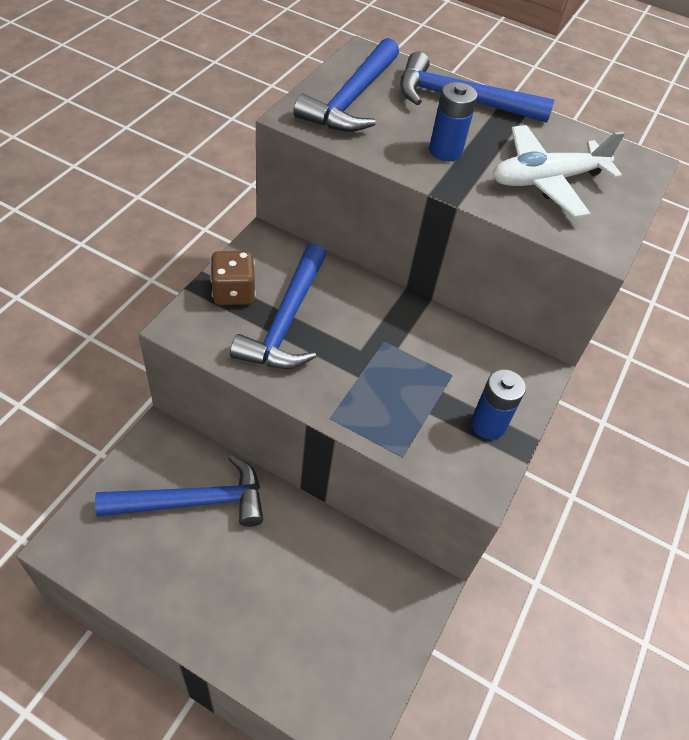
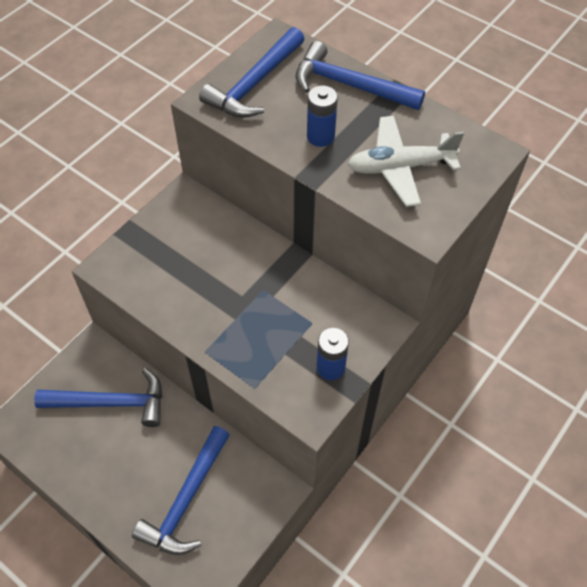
camera: 15 degrees right, 5 degrees up
brown dice [210,251,256,305] -> none
blue hammer [230,244,326,369] -> blue hammer moved to [132,426,230,555]

